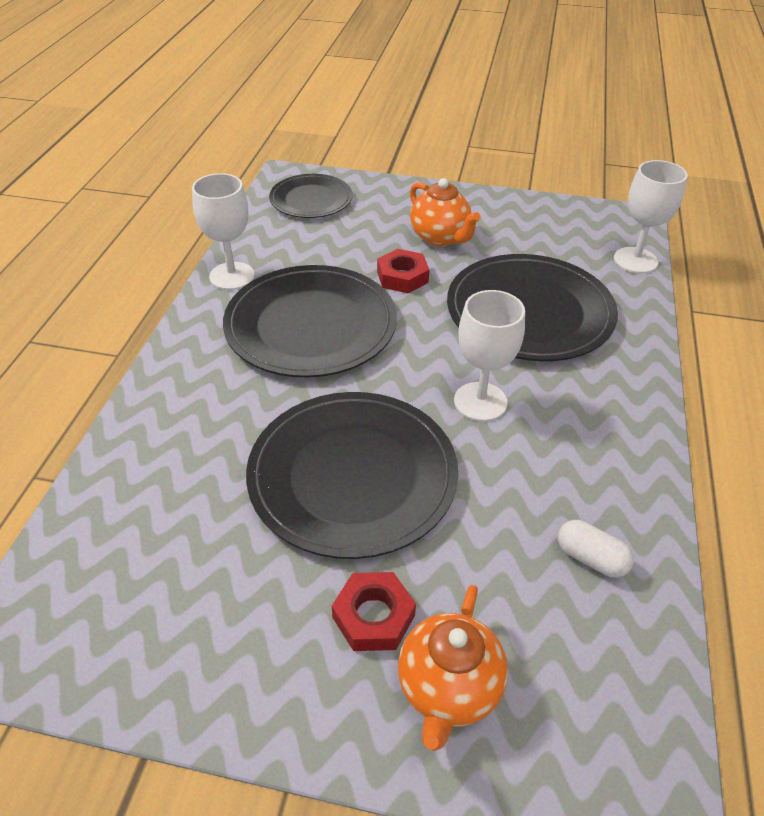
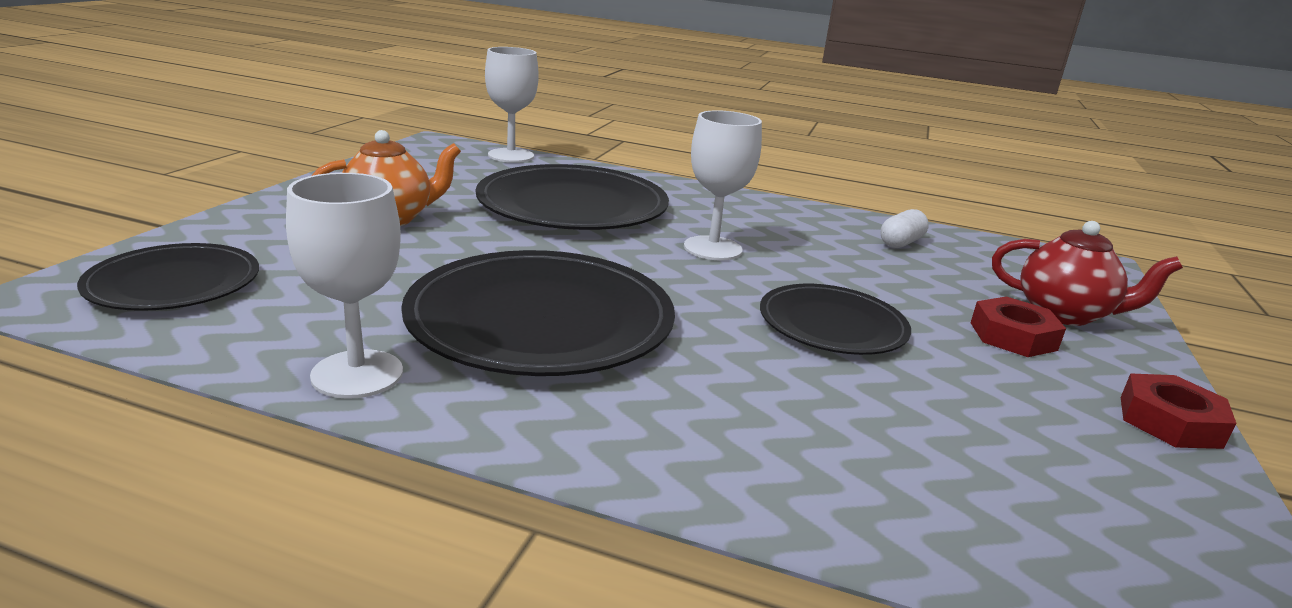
camera: 85 degrees left, 20 degrees down
black plate [246,392,458,559] -> black plate [760,284,911,355], size x0.59
red nut [377,249,429,293] -> red nut moved to [1121,373,1237,449]
orange teapot [398,585,508,751] -> red teapot [992,221,1183,326]

